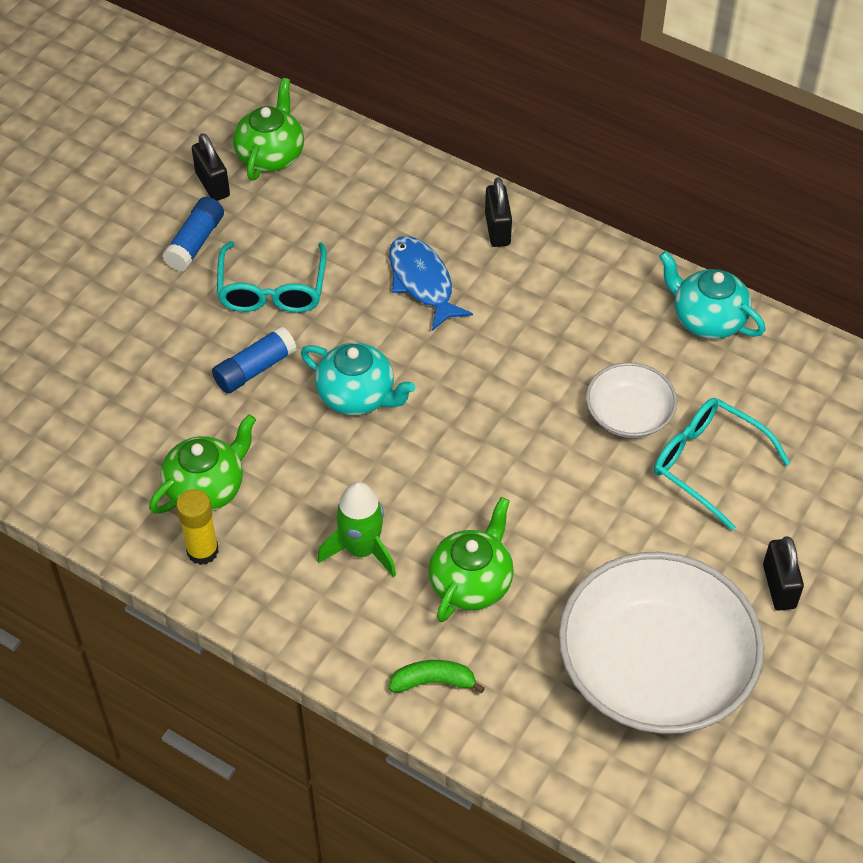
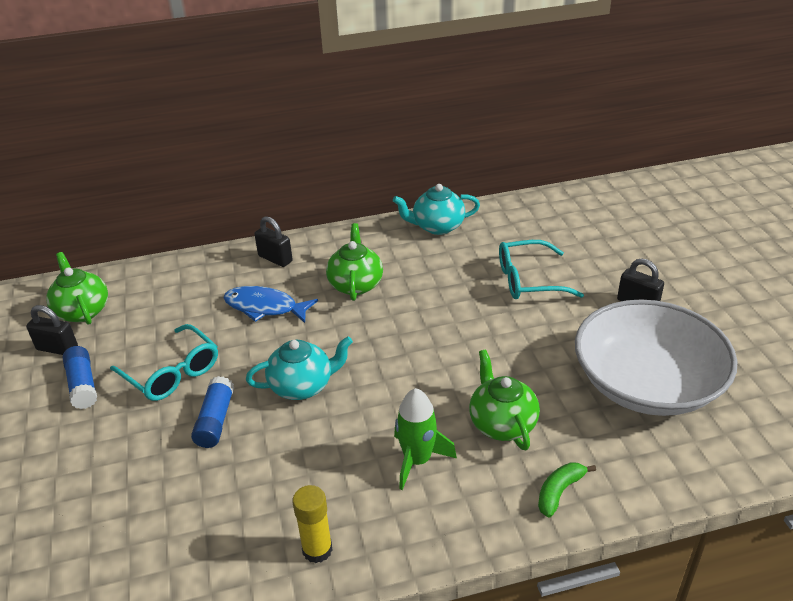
camera: 45 degrees left, 15 degrees down
green teapot [149,414,256,514] -> green teapot moved to [326,223,383,301]
white bowl [586,362,677,438] -> none

